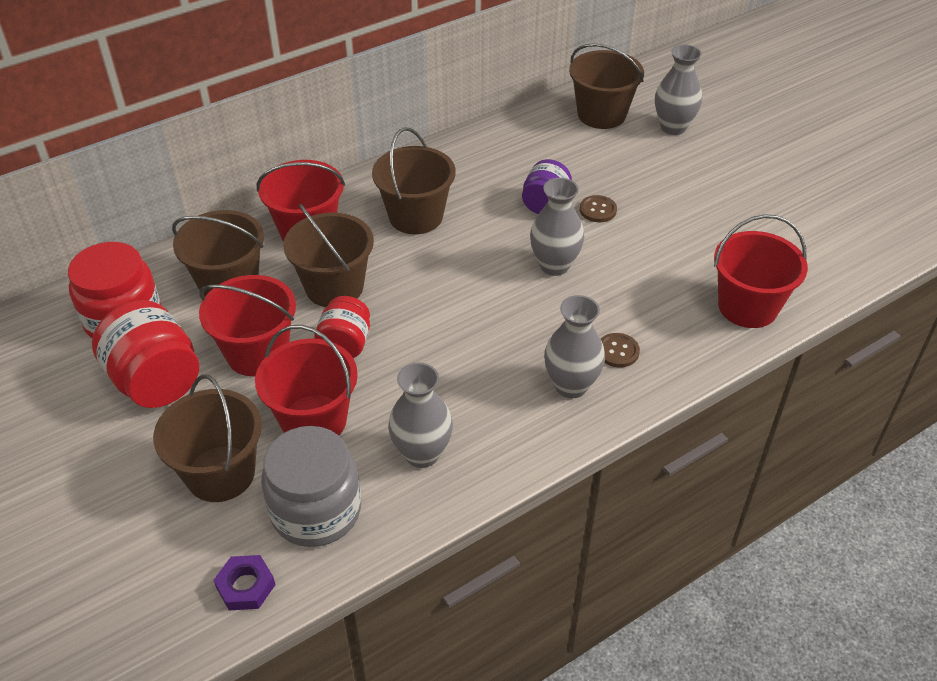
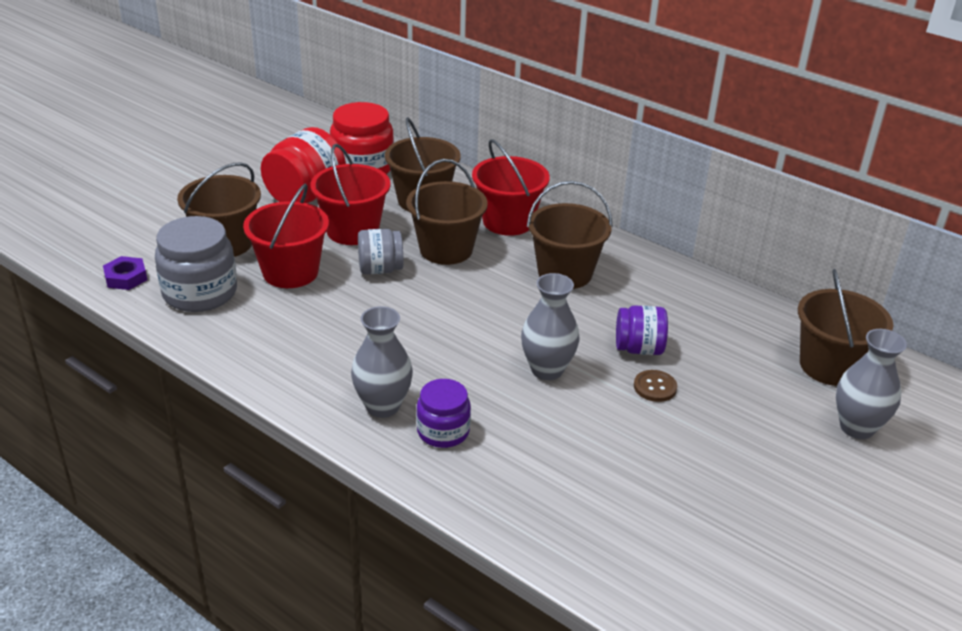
camera: 70 degrees right, 10 degrees down
red jar [314,296,370,358] -> grey jar [358,229,403,274]
grey vase [388,363,453,468] -> none
brown button [601,333,640,367] -> purple jar [417,379,471,448]
red bucket [714,214,808,328] -> none

